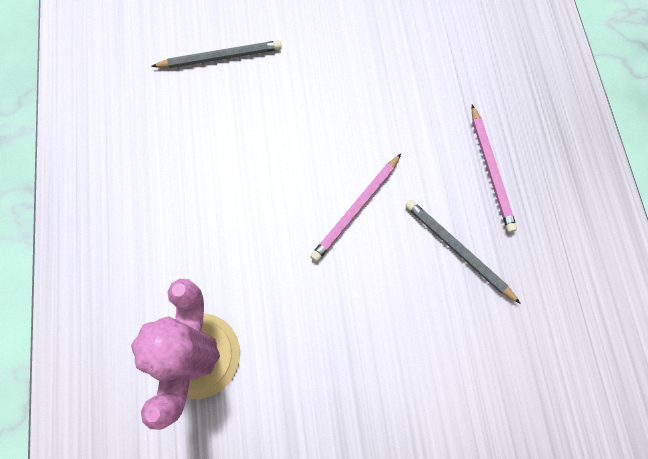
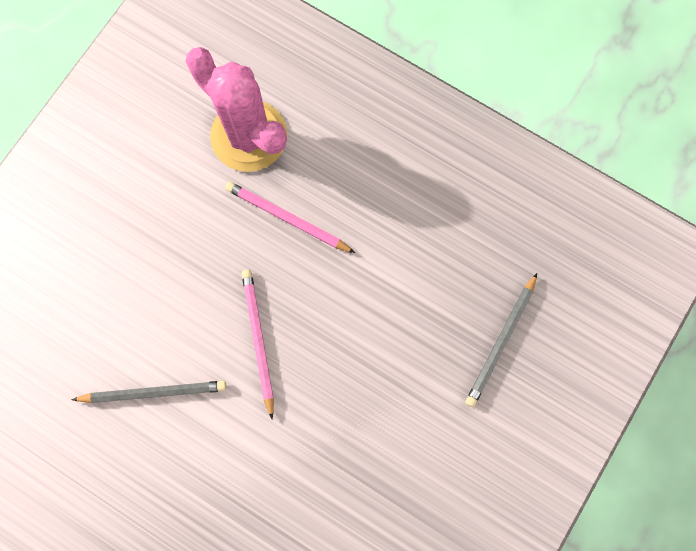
camera: 130 degrees right, 5 degrees up
pink pencil [472,105,517,232] -> pink pencil moved to [225,182,355,253]

